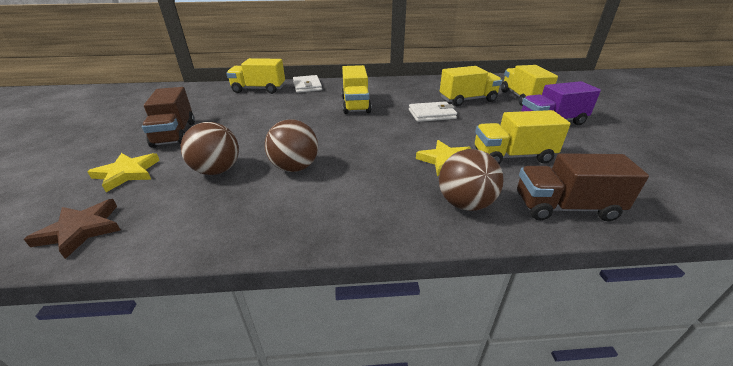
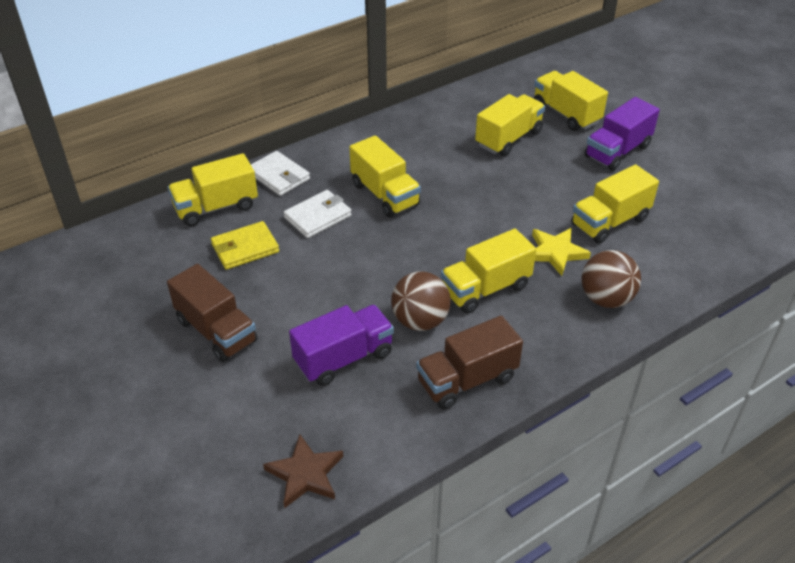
camera: 30 degrees left, 10 degrees up
yellow star [87,153,160,192] -> none
brown ball [180,122,239,175] -> purple truck [289,305,394,386]
white wallet [409,101,457,122] -> white wallet moved to [284,190,352,238]
brown truck [517,153,649,221] -> brown truck moved to [416,316,523,409]
none -> yellow wallet [211,221,279,270]
none -> yellow truck [441,229,536,314]

